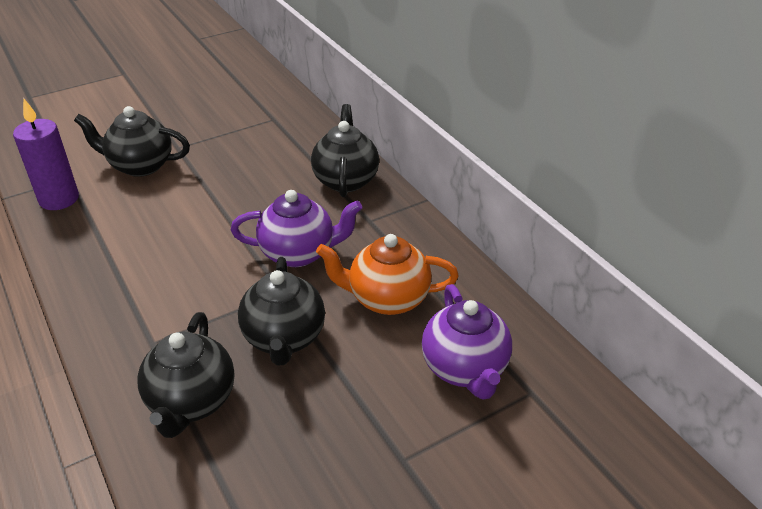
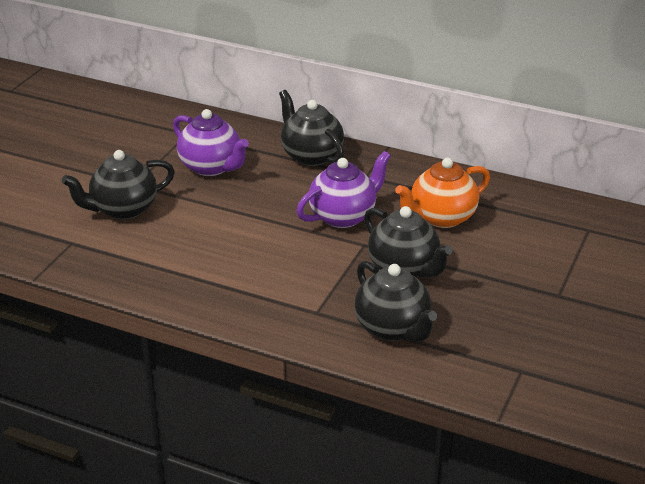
camera: 35 degrees left, 5 degrees down
purple candle [13,99,79,210] -> none
purple teapot [422,284,512,400] -> purple teapot moved to [173,109,249,176]

